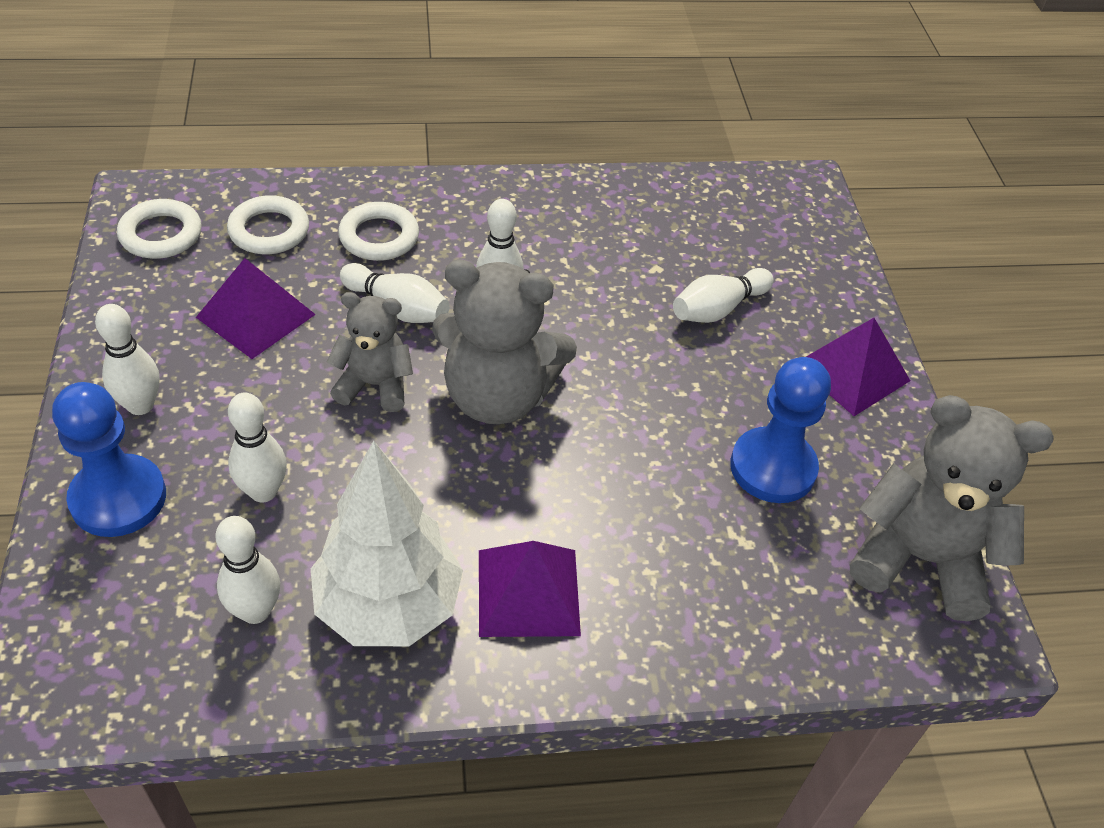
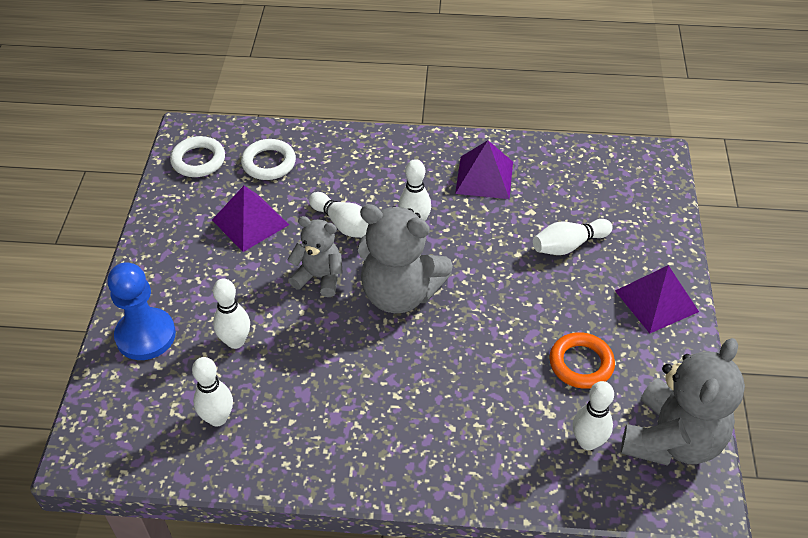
camera: 15 degrees right, 0 degrees up
white bowling pin [95,304,160,415] -> white bowling pin moved to [573,381,614,450]
white tree [311,440,463,646] -> none
white ring [338,202,419,261] -> none
purple pyramid [479,541,581,637] -> purple pyramid moved to [455,140,513,199]
blue pawn [730,357,831,503] -> orange ring [549,332,615,389]
grey teddy bear [850,395,1054,621] -> grey teddy bear turned 90 degrees clockwise [621,338,745,466]

